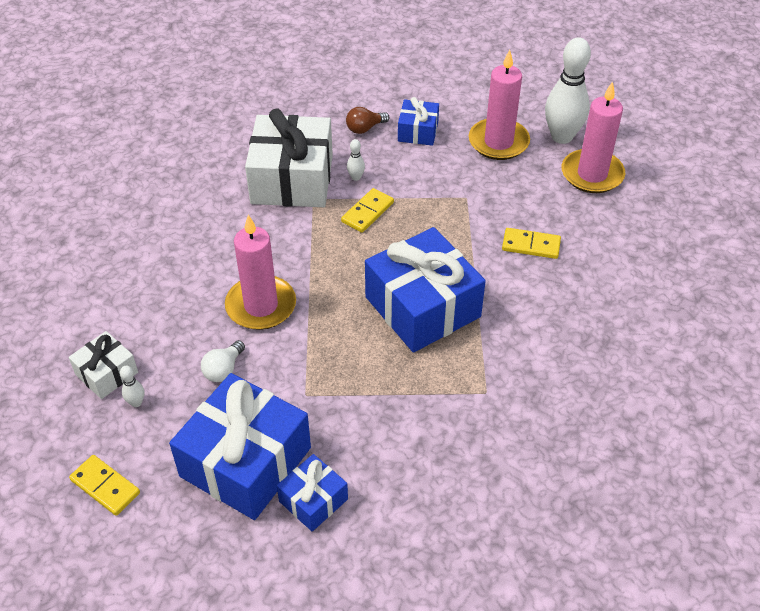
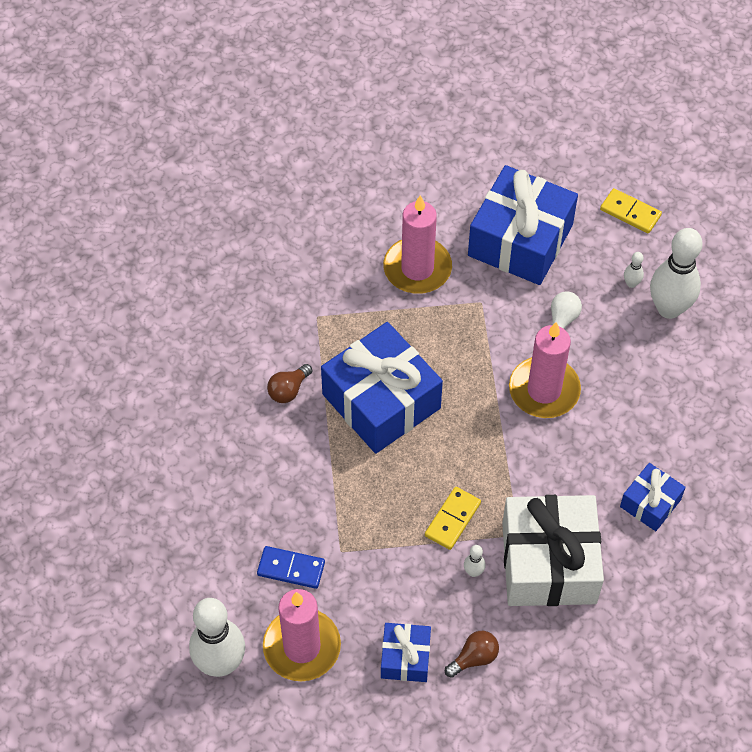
camera: 175 degrees right, 10 degrees up
white gift [68,331,138,399] -> white bowling pin [650,228,703,319]
blue gift [277,454,348,532] -> blue gift moved to [620,463,686,531]
yellow domino [502,228,561,259] -> none
pink candle [561,81,625,193] -> pink candle moved to [383,195,452,294]
none -> blue domino [257,546,325,589]
none -> brown light bulb [267,364,312,403]

